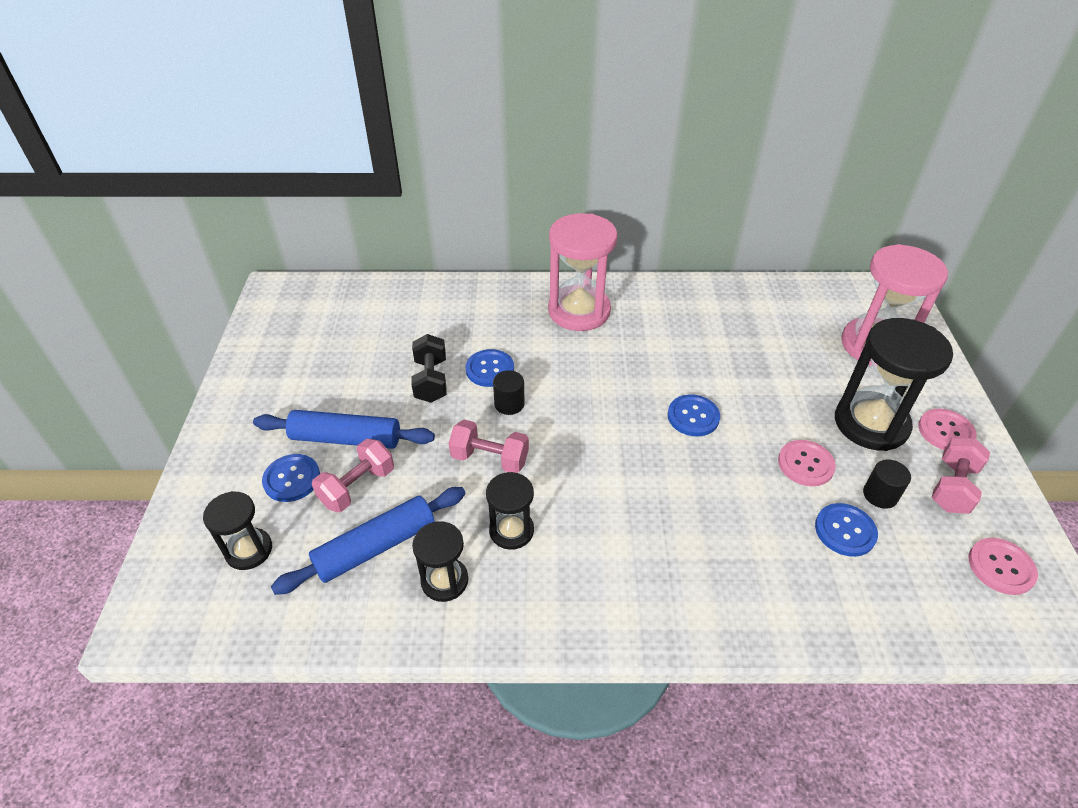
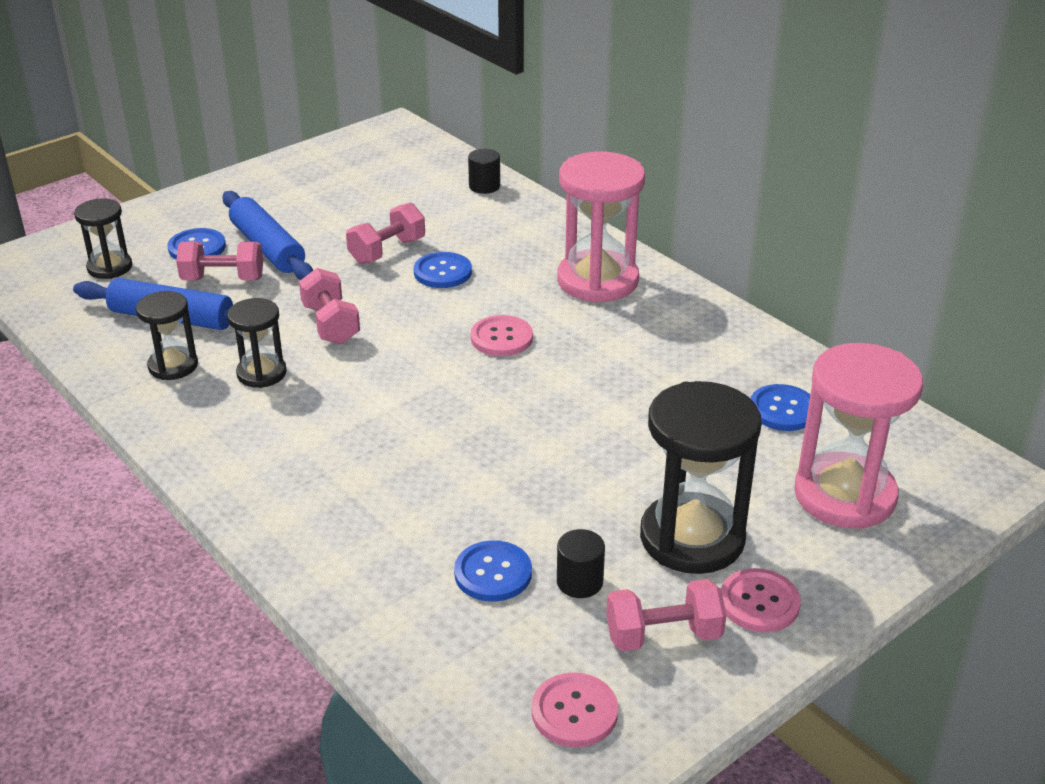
camera: 50 degrees right, 10 degrees down
black dumbbell [411,334,447,403] -> pink dumbbell [346,202,425,264]
black cylinder [493,370,525,415] -> black cylinder moved to [468,149,500,194]
blue button [668,394,720,436] -> blue button moved to [750,384,810,431]
pink button [778,440,836,486] -> pink button moved to [471,315,533,356]

